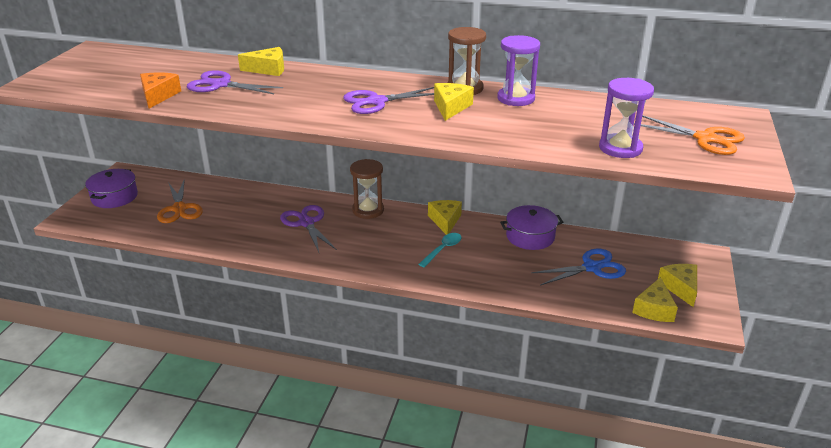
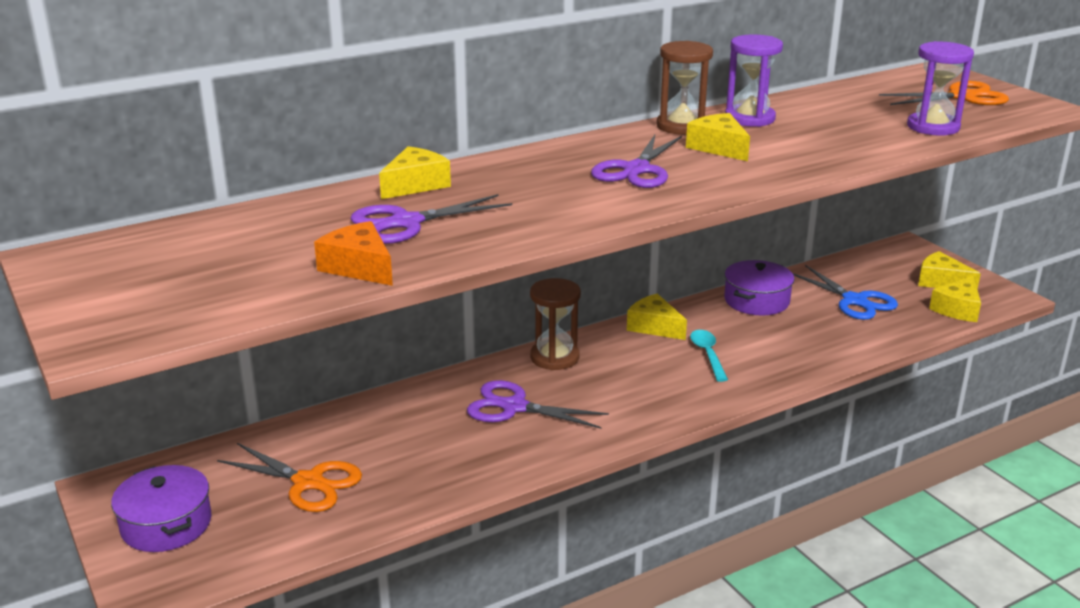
camera: 45 degrees left, 5 degrees down
blue scissors [531,249,626,285] -> blue scissors turned 120 degrees clockwise [793,265,898,320]
yellow cheese [632,277,678,322] -> yellow cheese turned 60 degrees clockwise [929,276,981,322]

